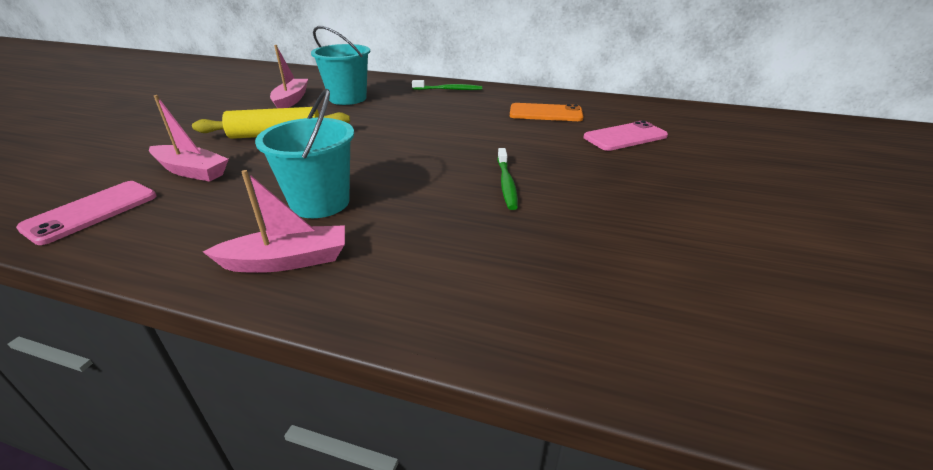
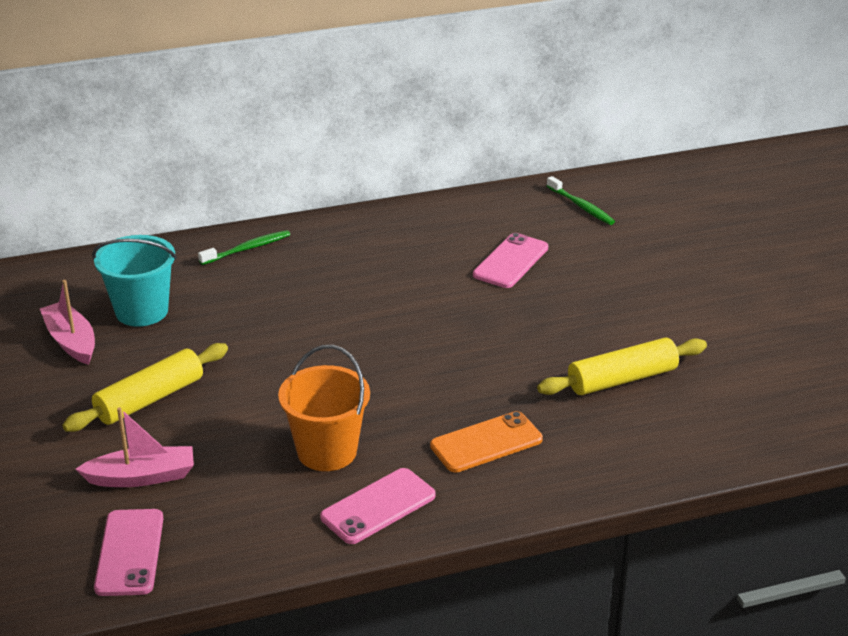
camera: 35 degrees left, 0 degrees up
pink boat [203,170,345,273] -> pink phone [320,468,436,544]
turquoise bucket [255,89,354,218] -> orange bucket [278,345,370,471]
green toothbrush [498,148,518,210] -> green toothbrush moved to [547,176,615,225]
orange phone [510,103,584,121] -> orange phone moved to [430,411,543,473]
none -> yellow rolling pin [537,338,707,395]

